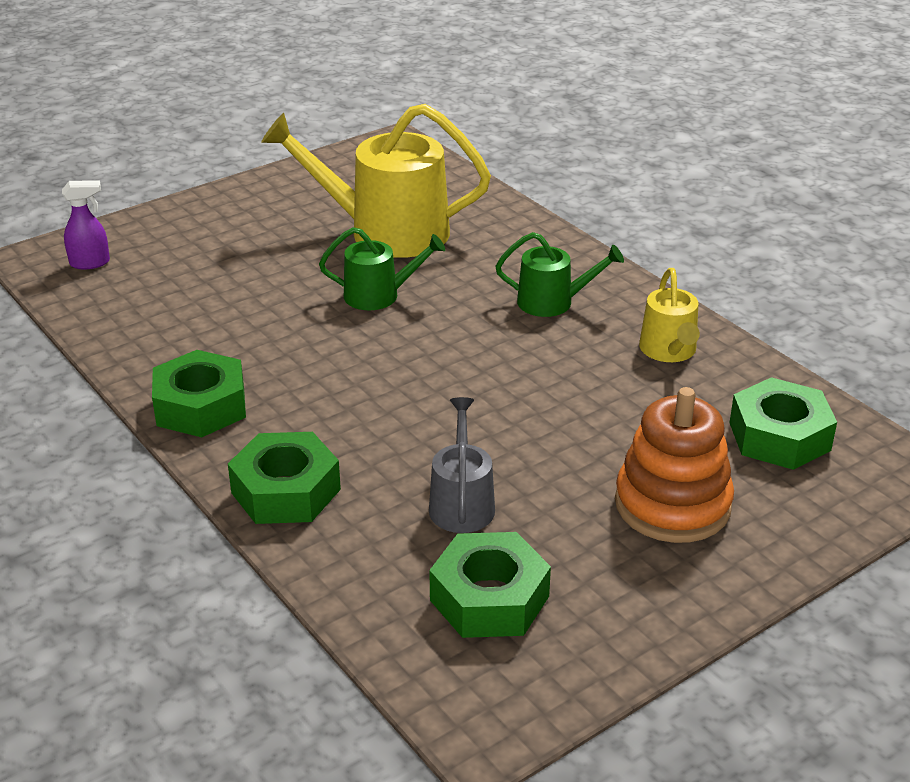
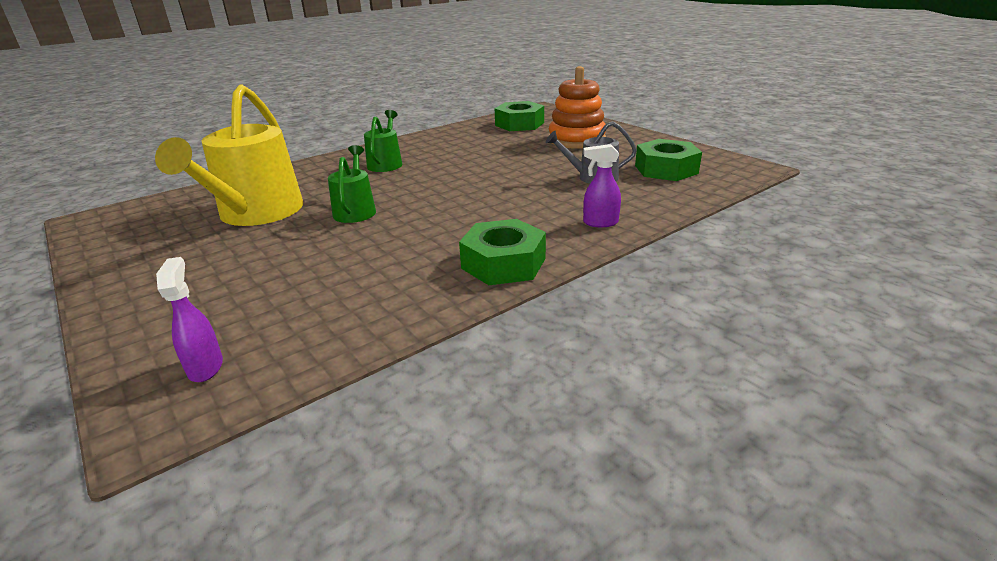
camera: 90 degrees left, 5 degrees down
green nut [228,432,341,524] -> purple spray bottle [583,144,621,227]
yellow watering can [639,268,700,362] -> none

